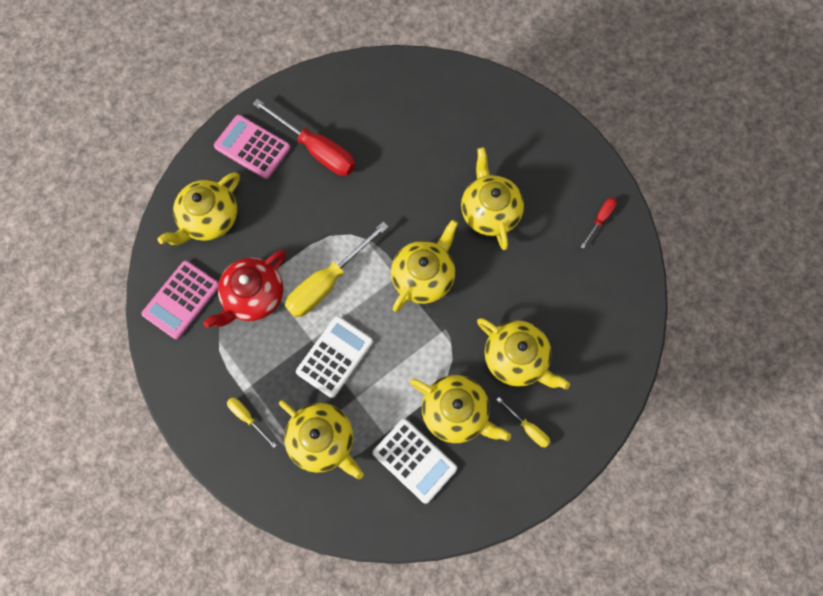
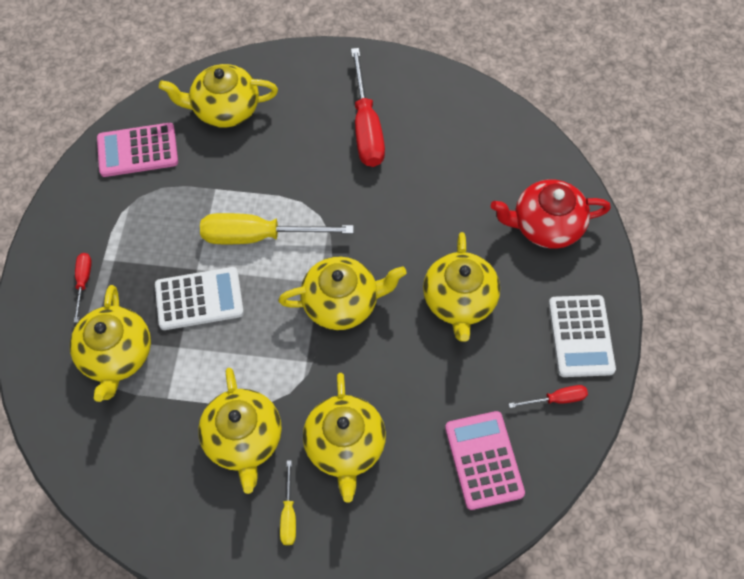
camera: 45 degrees right, 10 degrees down
red teapot [203,250,286,328] -> red teapot moved to [491,179,611,249]
pink calculator [214,115,291,179] -> pink calculator moved to [445,411,525,510]
yellow screwdriver [227,397,277,448] -> red screwdriver [74,253,92,323]
white calculator [373,419,457,504] -> white calculator moved to [549,295,616,377]
yellow teapot [461,147,524,250] -> yellow teapot turned 150 degrees clockwise [423,232,500,342]

